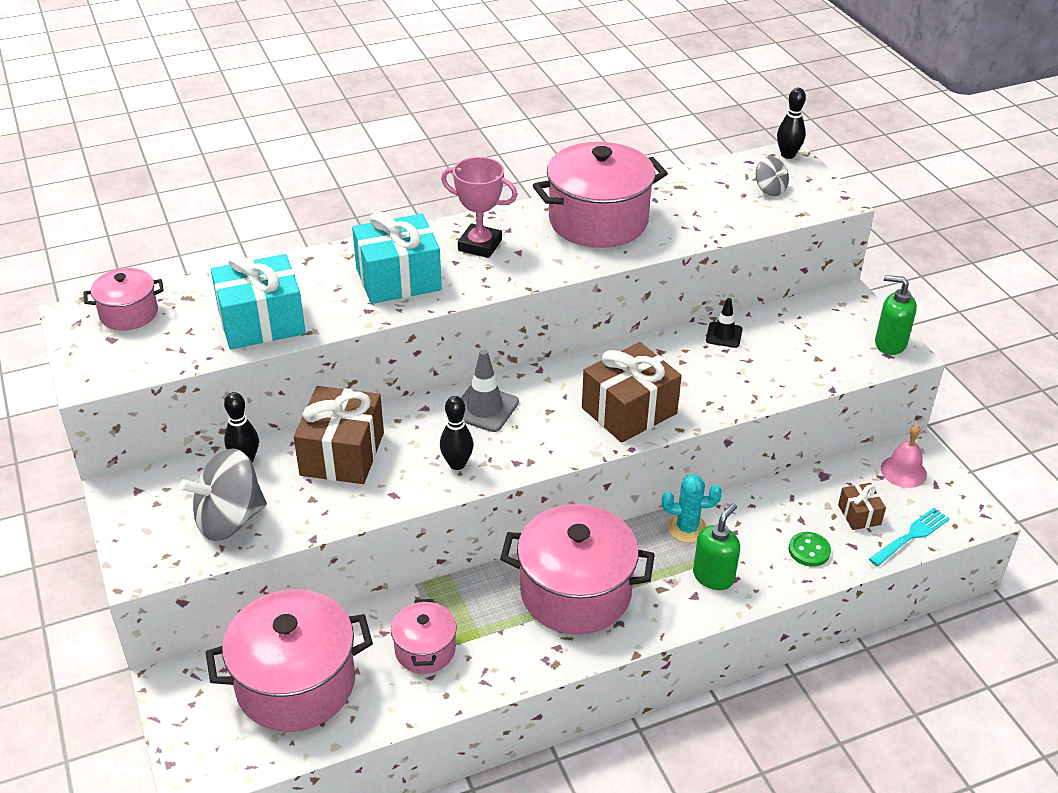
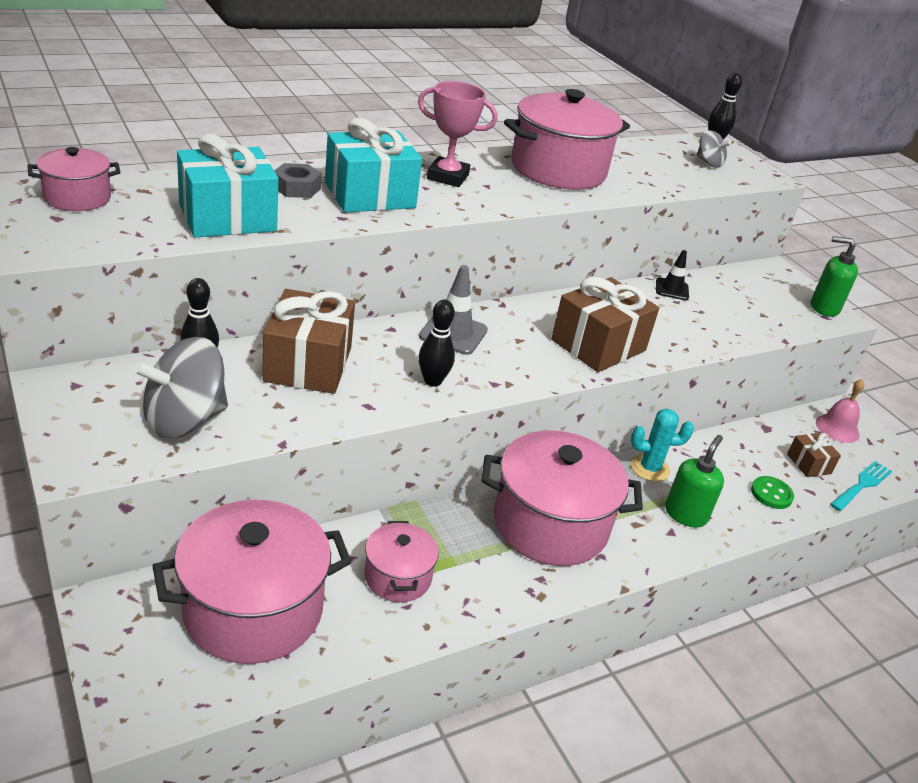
camera: 10 degrees left, 5 degrees down
none -> grey nut [274,163,322,198]

